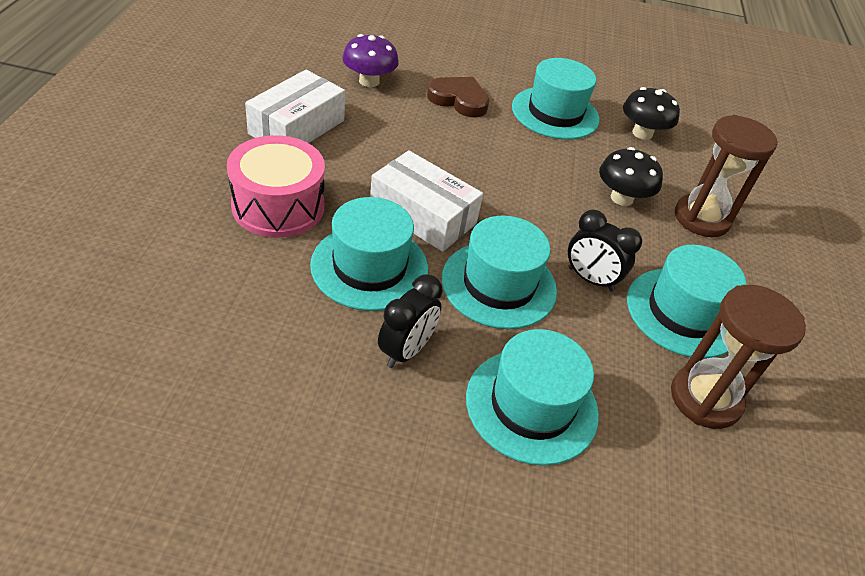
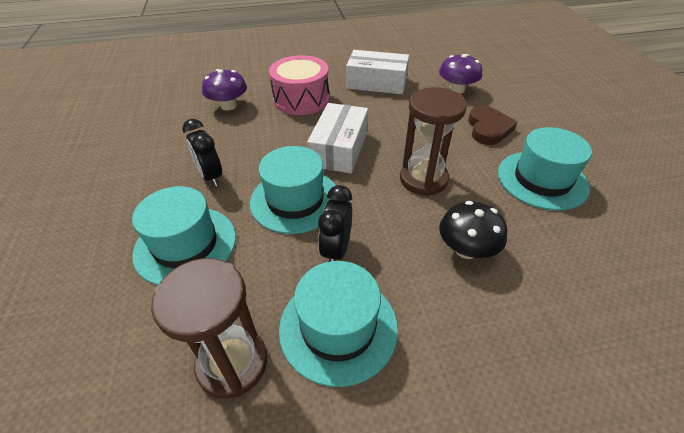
camera: 75 degrees right, 0 degrees up
turquoise hat [310,197,428,311] -> none
black clock [378,274,443,368] -> black clock turned 45 degrees clockwise [182,119,222,187]
black mushroom [623,87,680,140] -> none
brown hourglass [675,115,778,237] -> brown hourglass moved to [400,87,467,196]
none -> purple mushroom [202,69,247,111]

